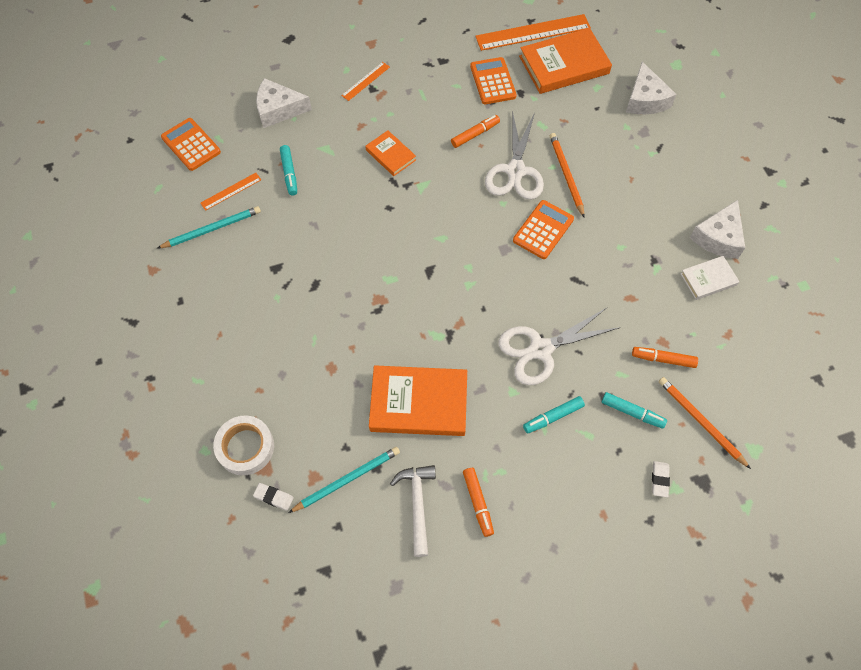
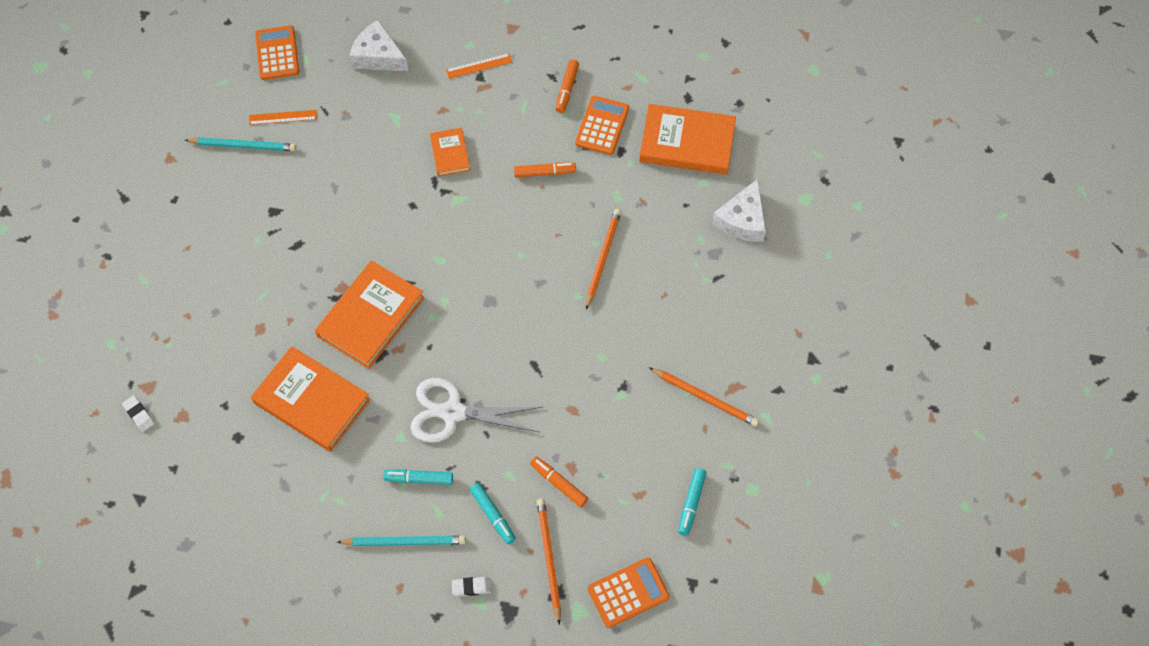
camera: 30 degrees right, 0 degrees up
white tape [213,415,274,475] -> none
turquoise marker [280,145,297,196] -> turquoise marker moved to [678,468,707,536]
turquoise pencil [288,447,400,513] -> turquoise pencil moved to [337,536,466,546]
white hammer [390,465,436,557] -> none
orange marker [463,468,494,537] -> orange marker moved to [556,59,579,113]
orange ruler [475,14,591,51] -> none
white scissors [485,110,544,200] -> none
orange calculator [513,200,574,259] -> orange calculator moved to [588,557,669,628]
white eraser [652,461,670,497] -> white eraser turned 45 degrees clockwise [452,577,492,596]
white book [680,256,740,300] -> none
white cheese [690,200,745,259] -> orange pencil [649,367,759,427]
none -> orange book [315,260,424,369]

